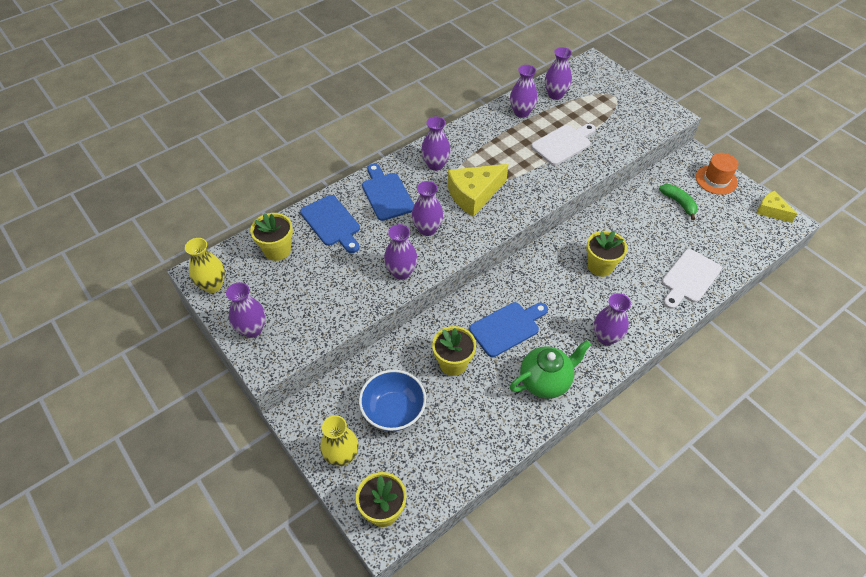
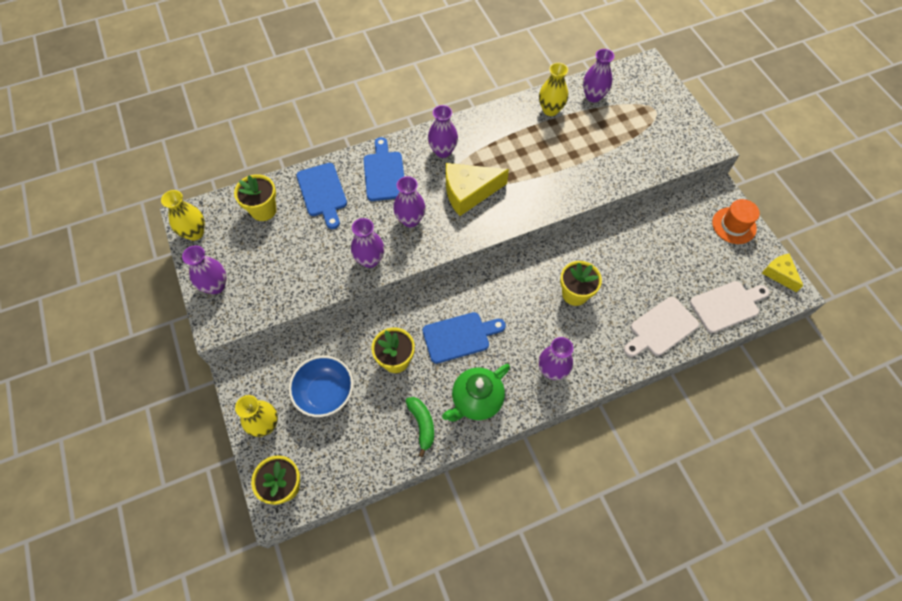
camera: 15 degrees right, 10 degrees up
purple vase [510,65,538,118] -> yellow vase [539,63,568,116]
green teapot [510,340,591,399] -> green teapot turned 150 degrees clockwise [442,364,510,422]
white cutting board [531,124,596,165] -> white cutting board moved to [690,281,769,333]
green banana [659,184,698,220] -> green banana moved to [406,397,434,457]

